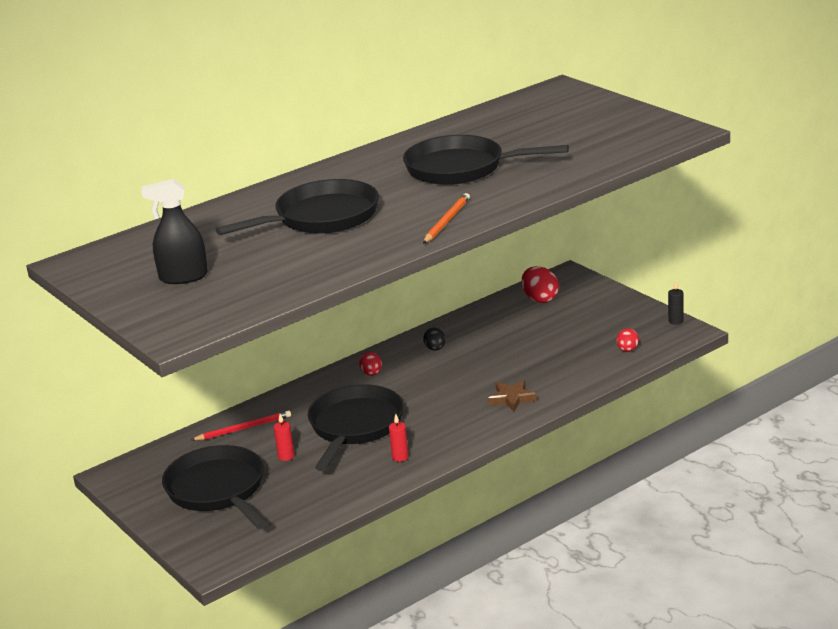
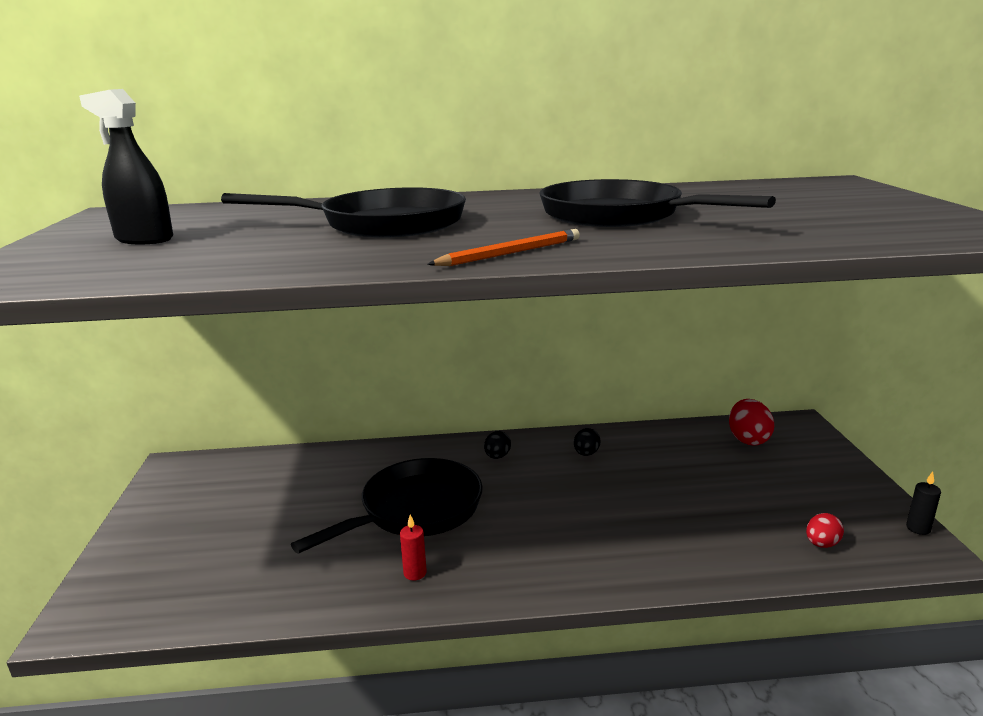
camera: 30 degrees right, 5 degrees down
black pan [162,445,268,529] -> none
red pencil [191,410,291,440] -> none
red candle [274,414,294,461] -> none
red egg [359,352,382,376] -> black egg [484,431,511,459]
brown star [488,380,537,412] -> none

